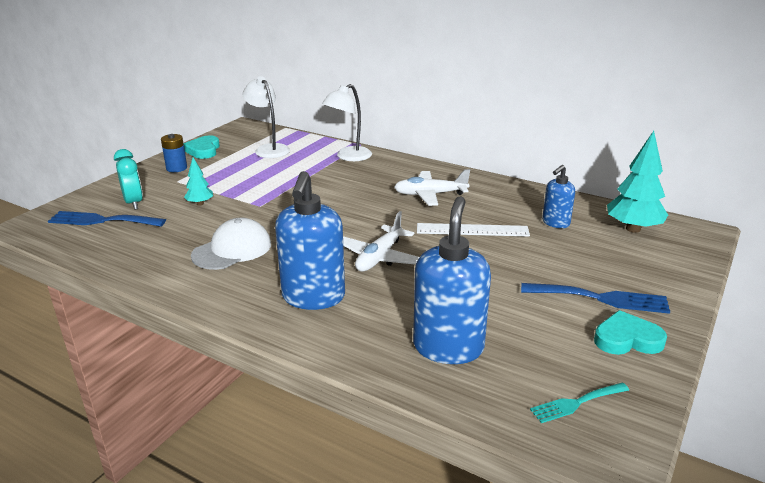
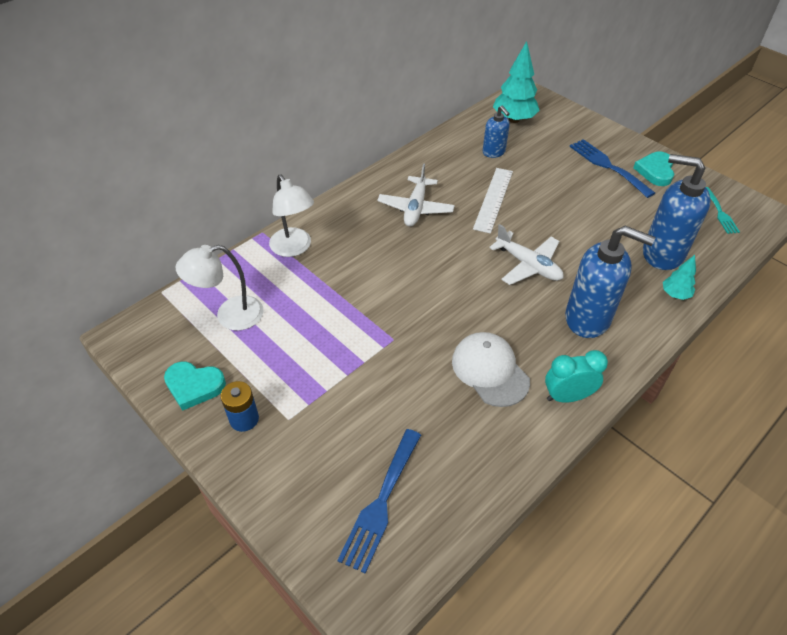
camera: 75 degrees left, 20 degrees up
turquoise clock [114,149,143,210] -> turquoise clock moved to [545,350,608,403]
turquoise tree [184,157,213,206] -> turquoise tree moved to [663,255,696,300]
blue fork [521,283,670,314] -> blue fork turned 60 degrees counterclockwise [570,139,655,198]

